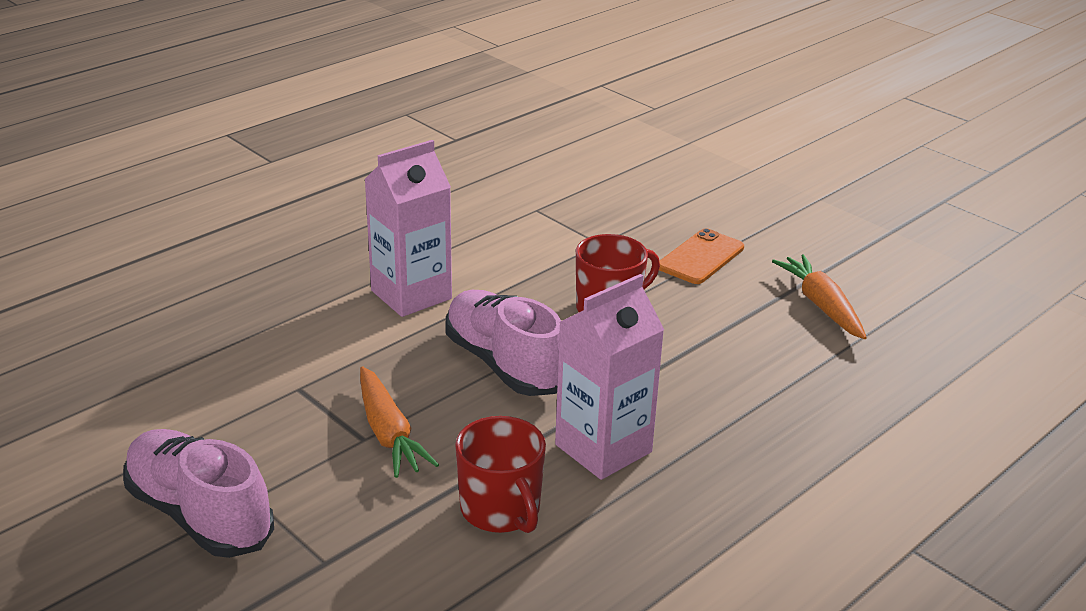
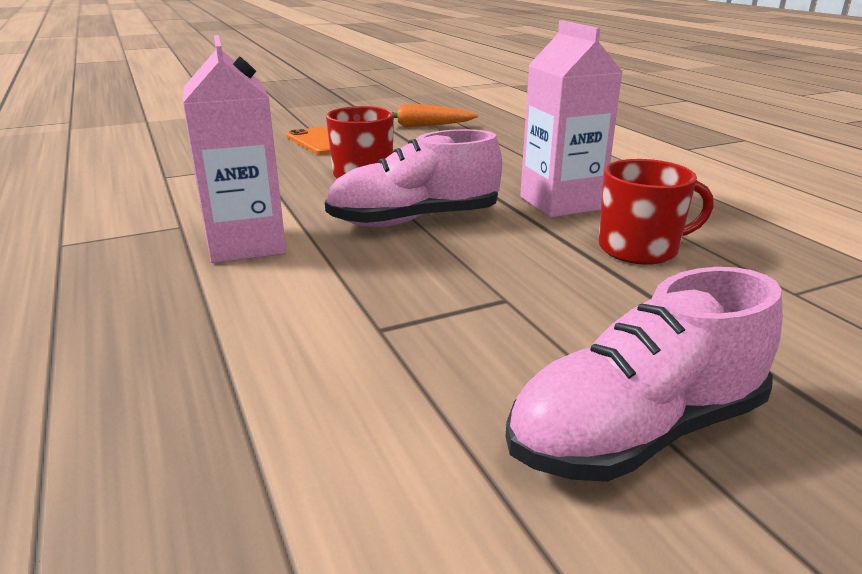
camera: 70 degrees left, 5 degrees down
orange carrot [360,366,439,478] -> none

